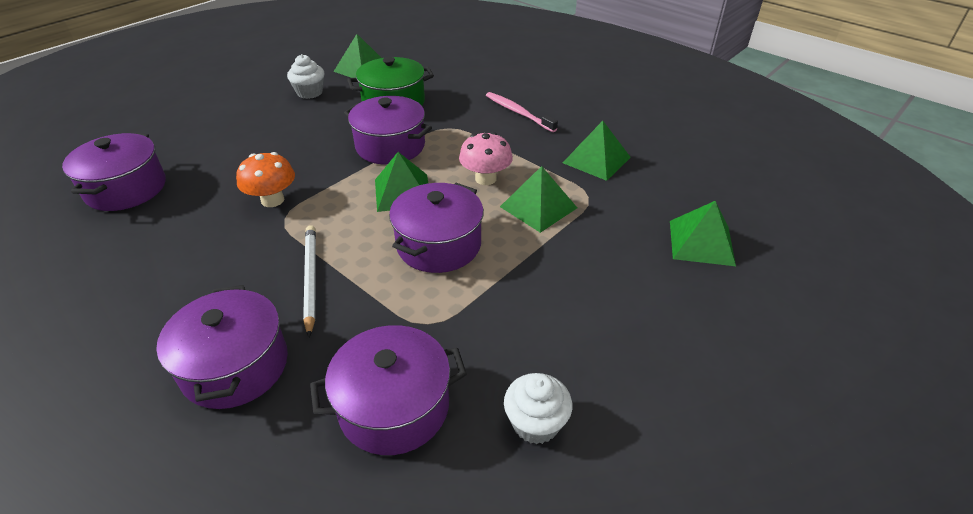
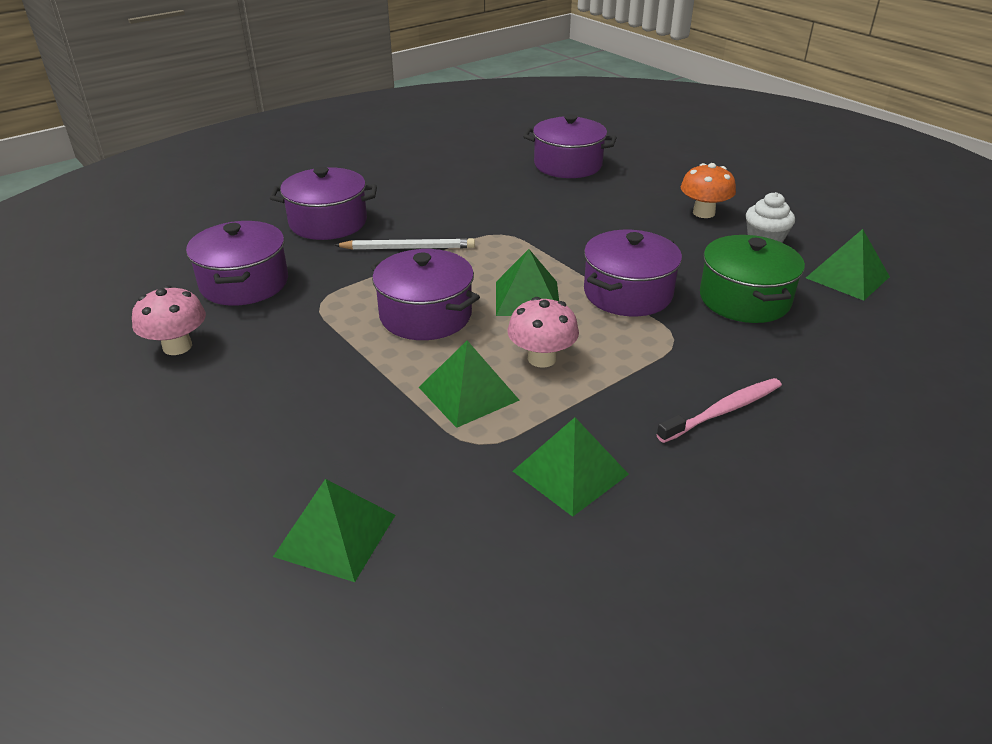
camera: 100 degrees right, 5 degrees down
orange mushroom [236,152,295,207] -> orange mushroom moved to [681,163,736,218]
white cupcake [504,373,572,444] -> pink mushroom [132,285,206,355]

